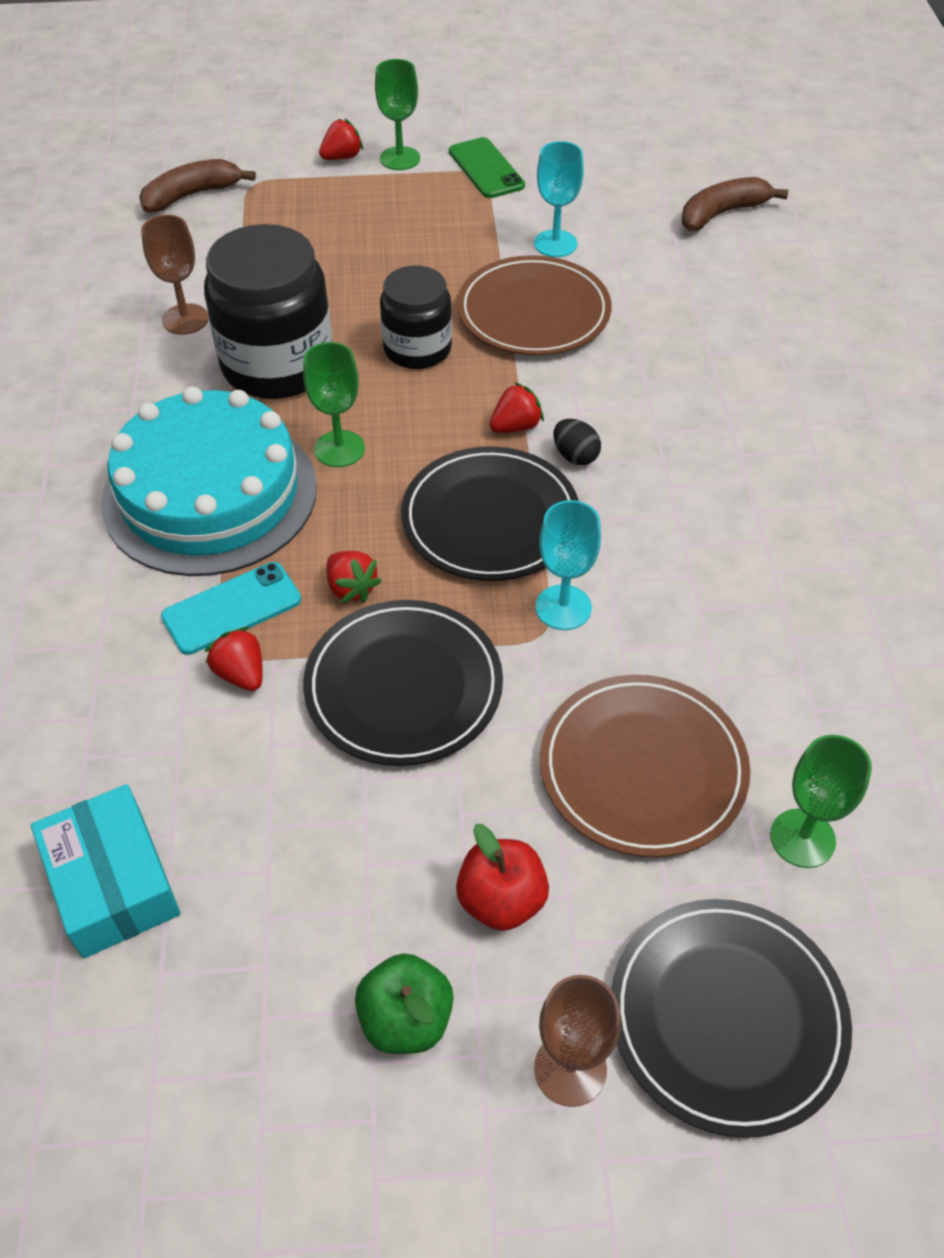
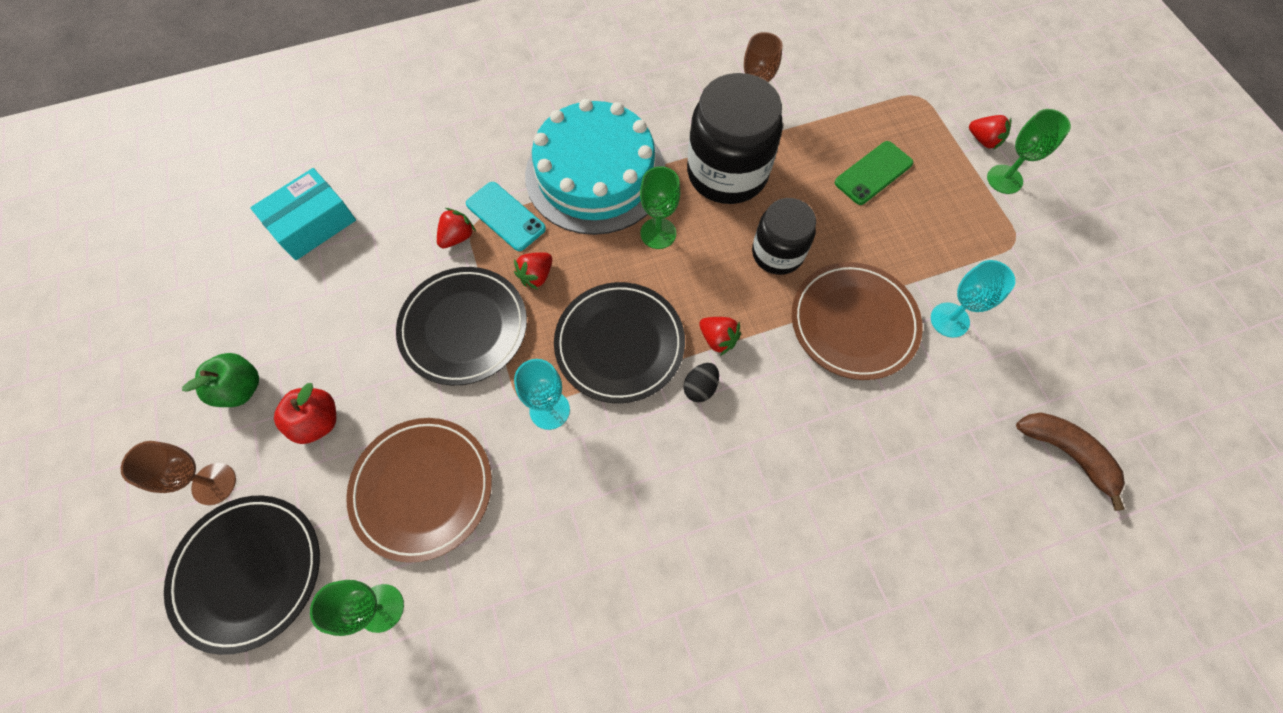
camera: 75 degrees right, 15 degrees up
brown banana [139,159,256,212] -> none
green phone [449,137,525,198] -> green phone moved to [835,141,913,205]

